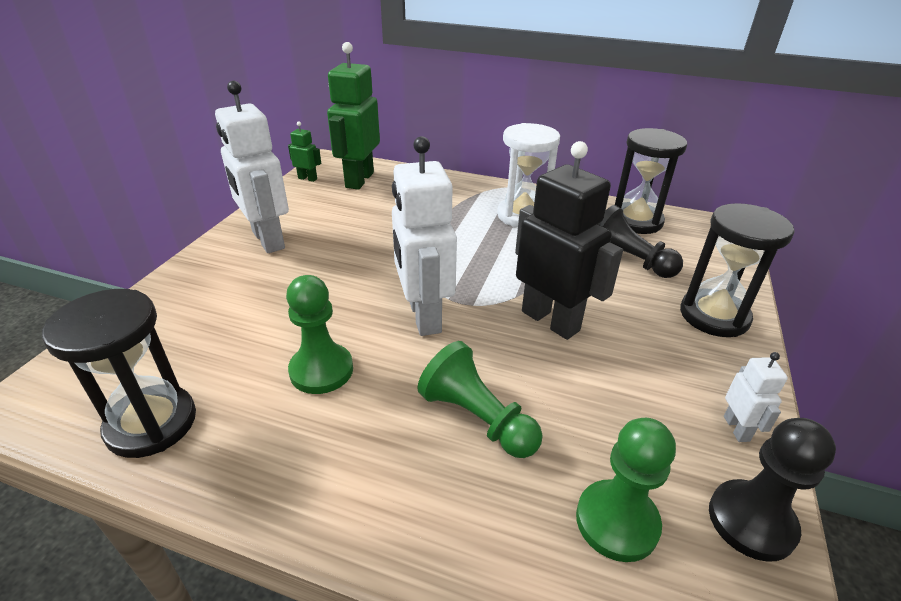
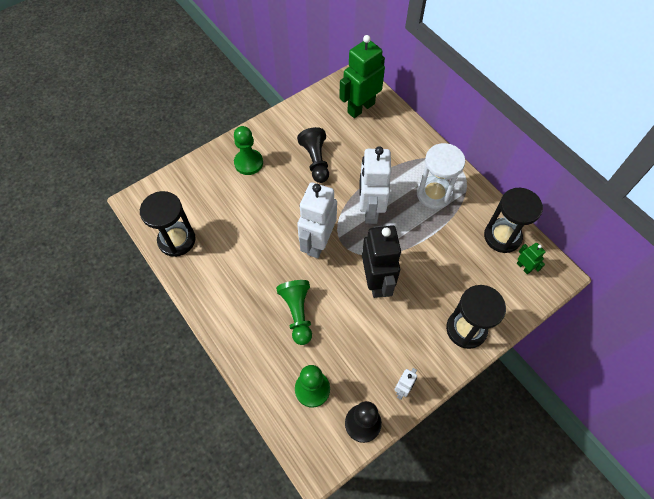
camera: 35 degrees right, 25 degrees up
white robot [215,81,289,253] -> white robot moved to [360,146,391,224]
green pawn [286,275,353,394] -> green pawn moved to [234,126,263,175]
green robot [288,121,321,182] -> green robot moved to [517,243,546,274]
black pawn [598,205,683,278] -> black pawn moved to [297,127,329,183]

